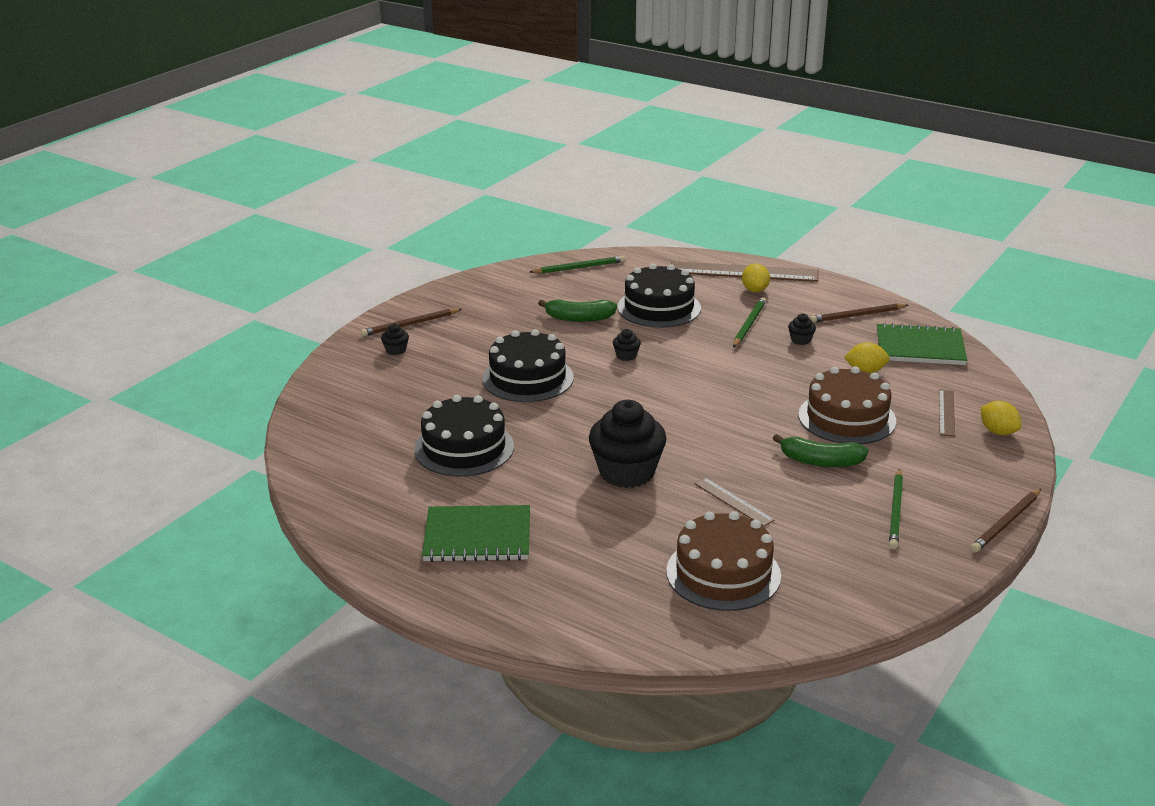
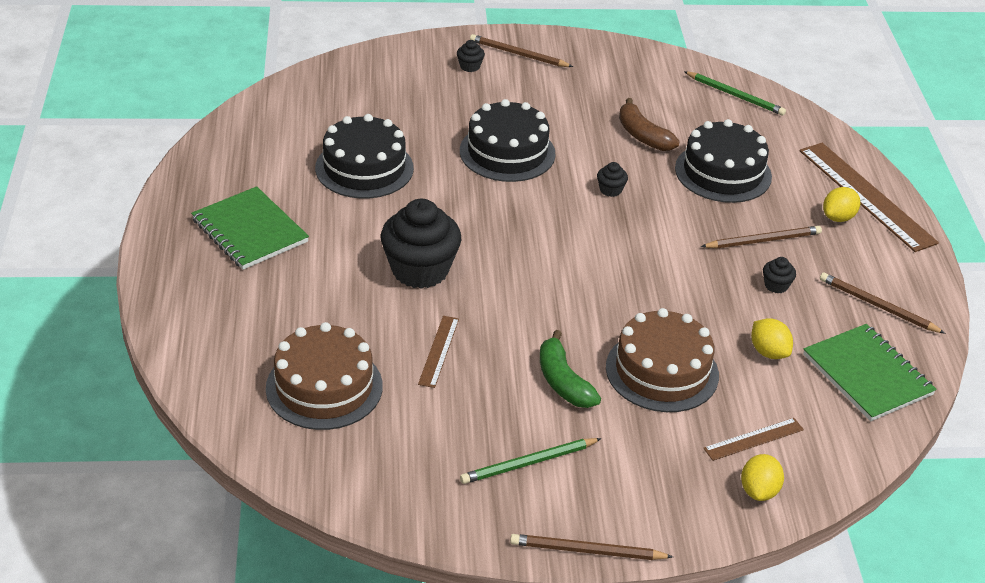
camera: 50 degrees right, 10 degrees up
green banana [538,299,617,322] -> brown banana [619,98,680,151]
green pencil [733,297,766,348] -> brown pencil [701,226,822,248]

